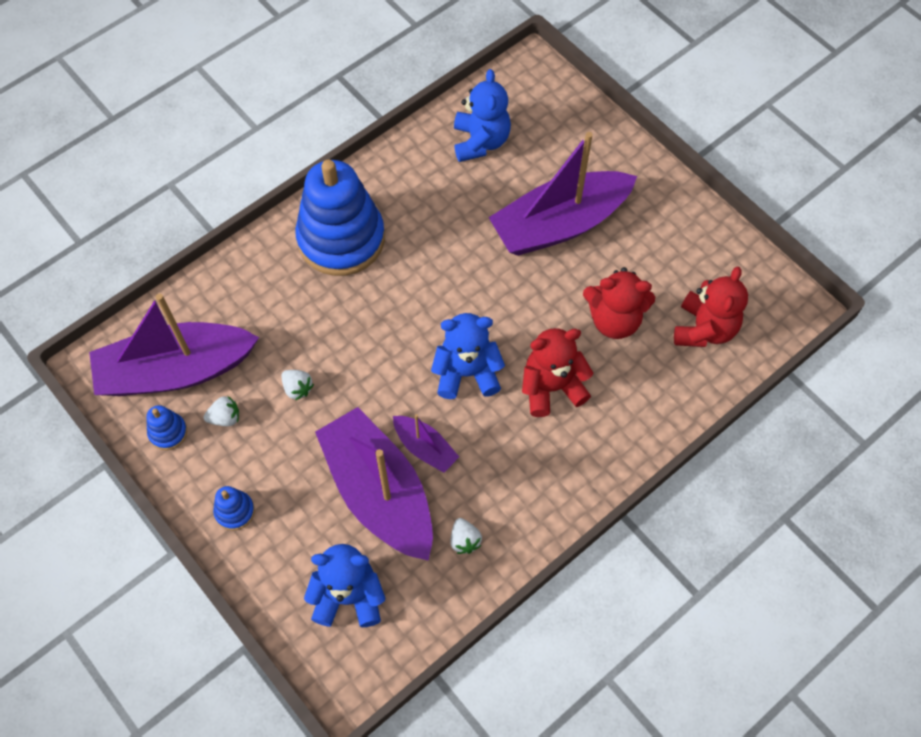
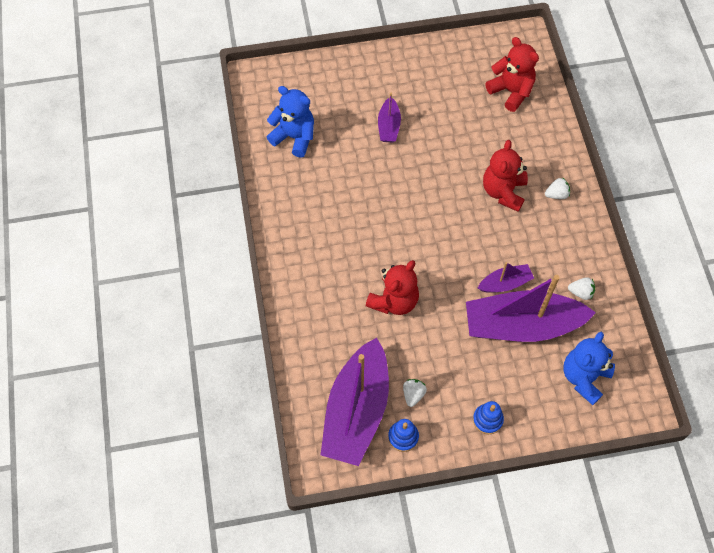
camera: 60 degrees left, 0 degrees up
white strawberry [281,370,314,401] -> white strawberry moved to [545,177,570,199]
blue stacking toy [295,160,385,276] -> none
blue teddy bear [431,313,505,399] -> none
purple boat [488,132,637,256] -> purple boat [378,93,401,142], size x0.46
red teddy bear [583,267,655,339] -> red teddy bear moved to [366,260,419,315]

